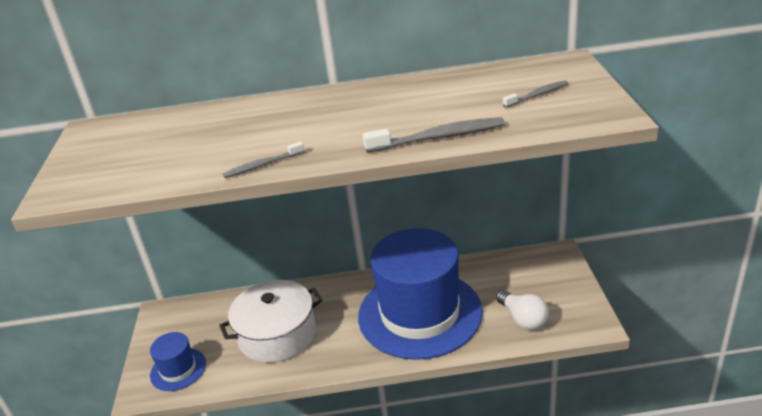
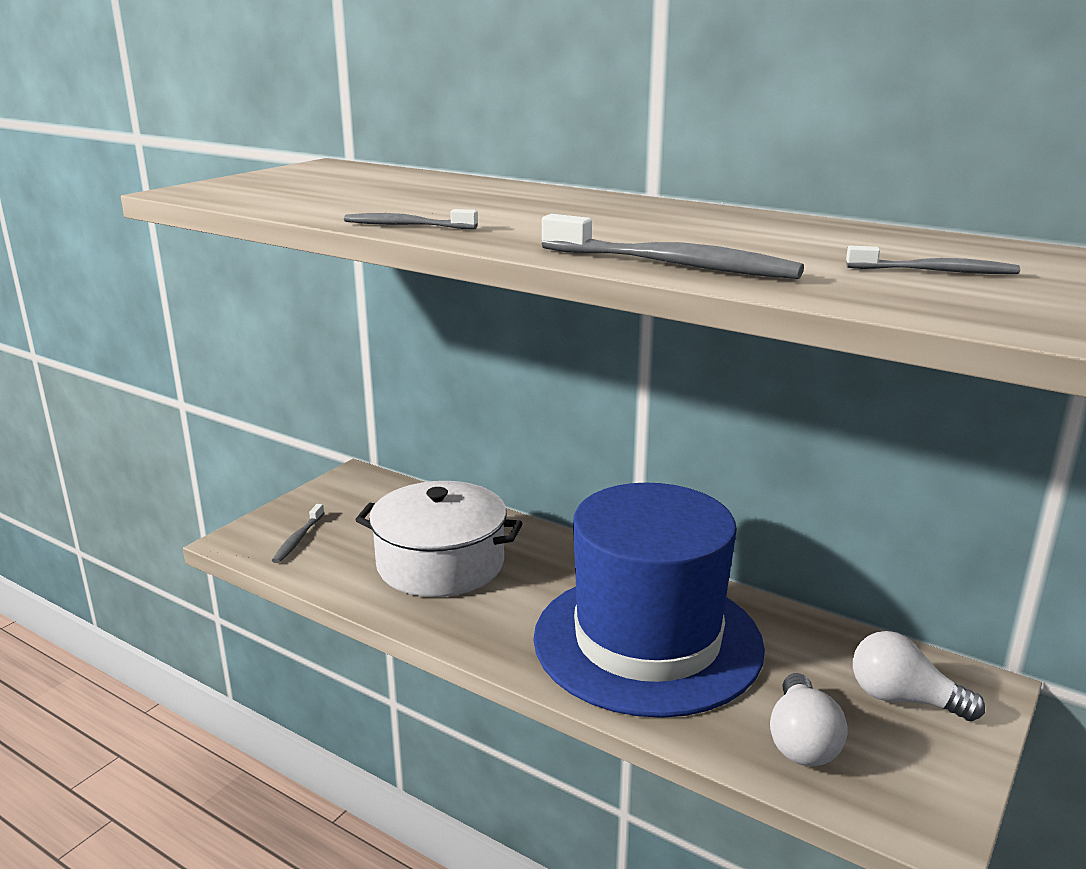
camera: 35 degrees right, 10 degrees down
blue hat [150,332,206,391] -> grey toothbrush [272,504,324,563]
none -> white light bulb [853,631,985,721]

